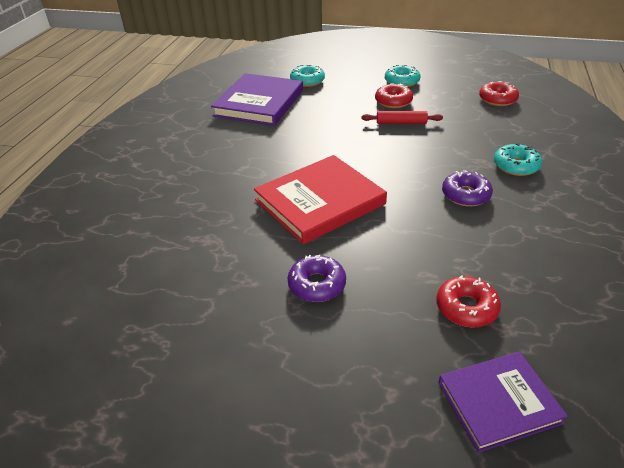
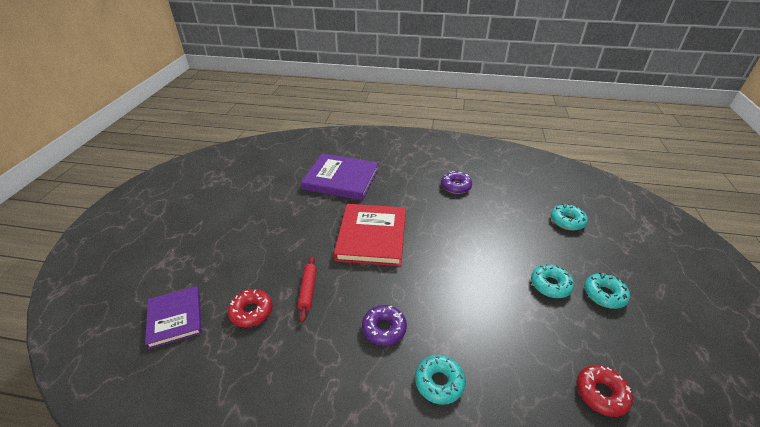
camera: 85 degrees right, 0 degrees up
purple book [211,73,303,126] -> purple book moved to [301,154,378,200]
red book [254,155,387,245] -> red book turned 45 degrees clockwise [334,204,406,266]
purple donut [287,255,346,302] -> purple donut moved to [441,171,472,194]
red rolling pin [361,111,443,124] -> red rolling pin moved to [298,256,317,322]
red donut [375,83,413,108] -> turquoise donut [531,264,574,298]

